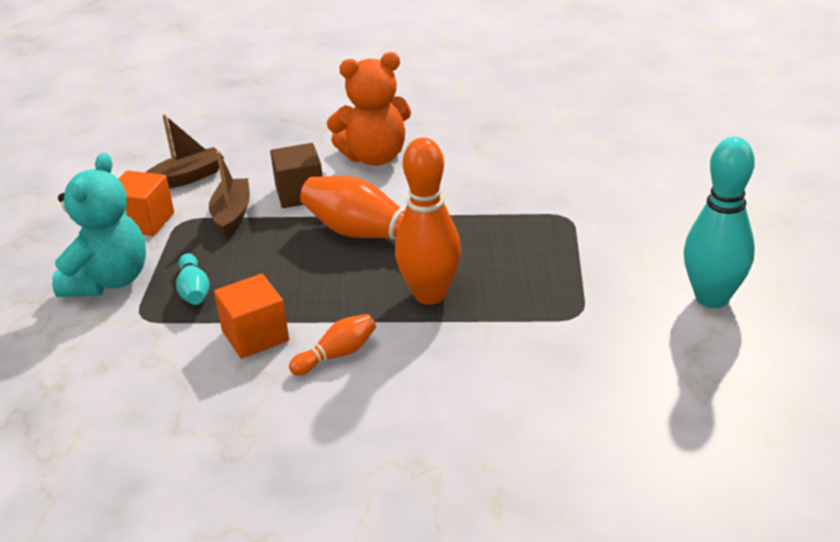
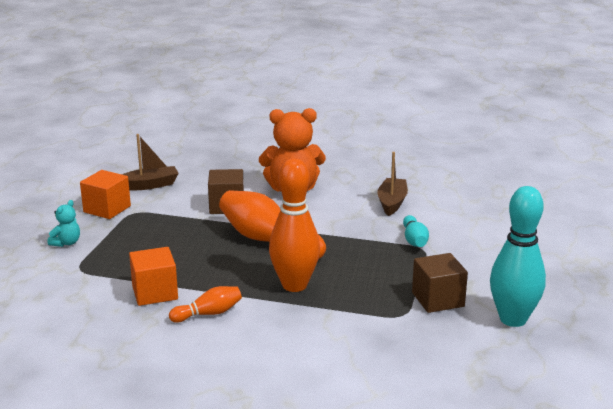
camera: 10 degrees right, 10 degrees down
turquoise teddy bear [52,153,146,297] -> turquoise teddy bear [47,200,80,247], size x0.45
turquoise bowling pin [176,253,210,305] -> turquoise bowling pin moved to [403,215,429,247]
brown boat [209,151,250,237] -> brown boat moved to [377,152,408,216]
none -> brown cube [412,253,468,313]

